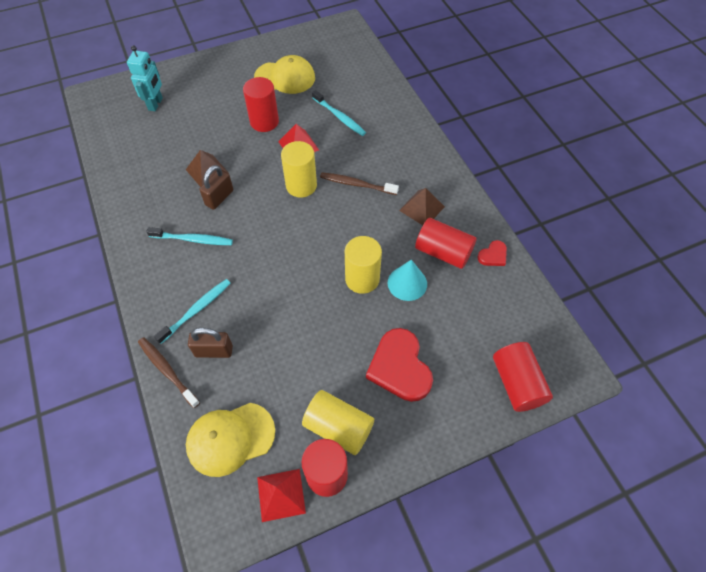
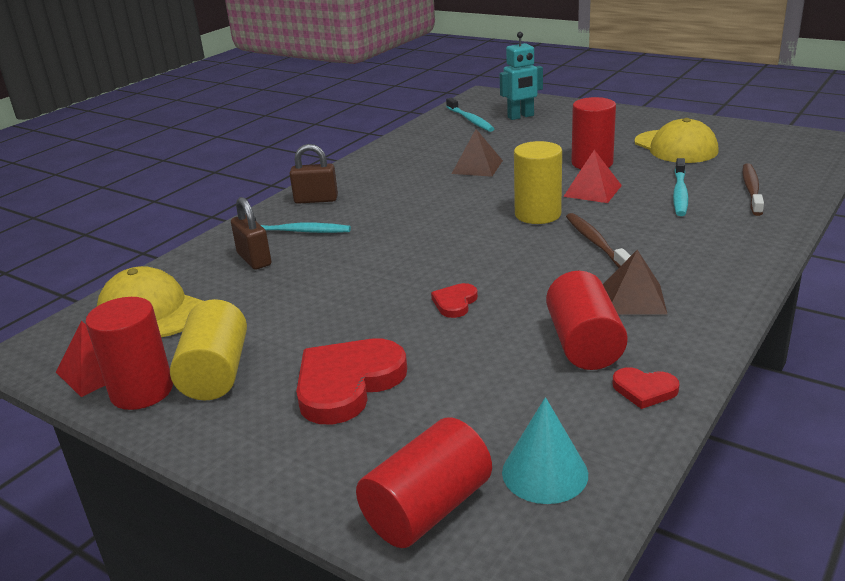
camera: 60 degrees right, 30 degrees down
brown toothbrush [138,337,200,408] -> brown toothbrush moved to [742,163,764,216]
turquoise toothbrush [146,227,233,245] -> turquoise toothbrush moved to [446,98,495,132]
brown padlock [200,165,233,210] -> brown padlock moved to [290,144,338,204]
yellow cylinder [345,236,382,294] -> red heart [431,283,478,318]
turquoise cone [388,260,427,301] -> turquoise cone moved to [502,397,588,504]

